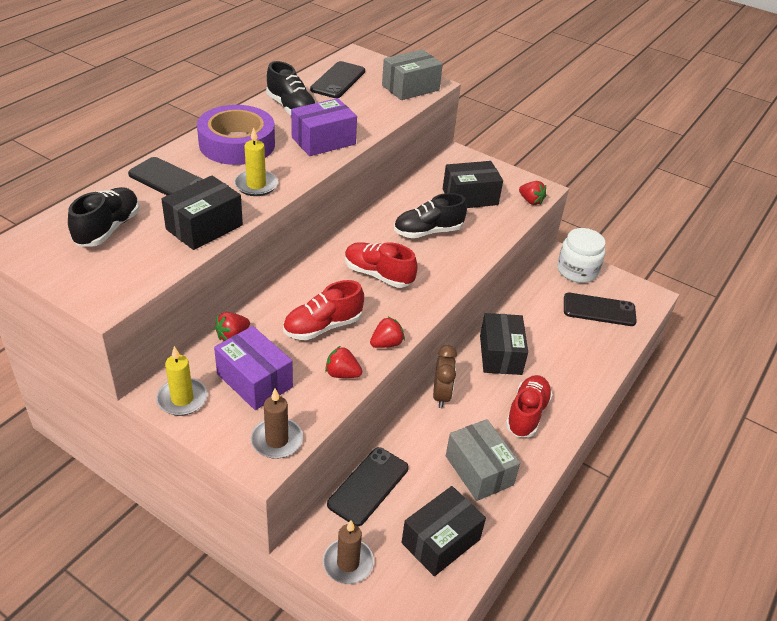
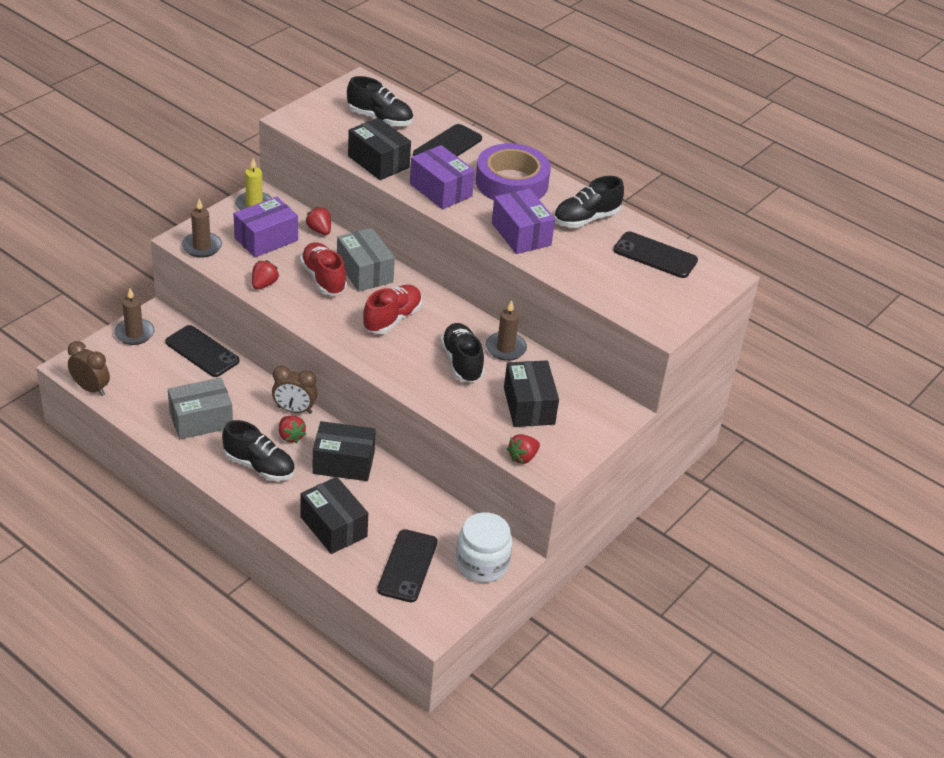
camera: 95 degrees right, 0 degrees up
yellow candle [234,127,278,196] -> purple box [410,145,475,209]
red strawberry [370,317,405,348] -> red strawberry moved to [279,416,306,443]
grey box [382,49,443,100] -> grey box moved to [337,228,395,292]
black box [401,486,486,576] -> black box moved to [300,477,368,554]
red shoe [506,375,553,437] -> black shoe [222,420,295,481]
none -> brown clock [68,341,110,396]
none -> brown candle [485,300,527,361]

